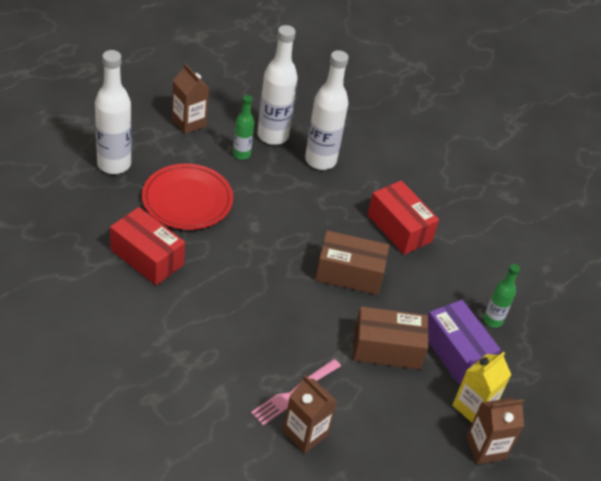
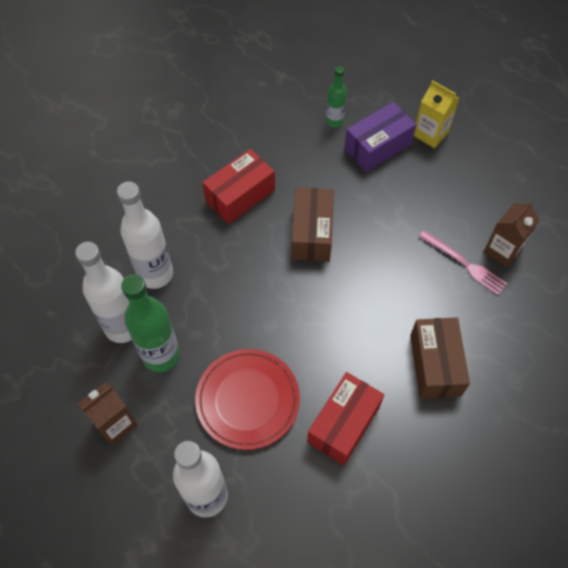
camera: 90 degrees left, 15 degrees up
green bottle [233,95,254,160] -> green bottle [121,274,180,372], size x1.80
brown box [353,306,429,369] -> brown box moved to [410,317,470,399]
brown carton [466,398,524,464] -> none

